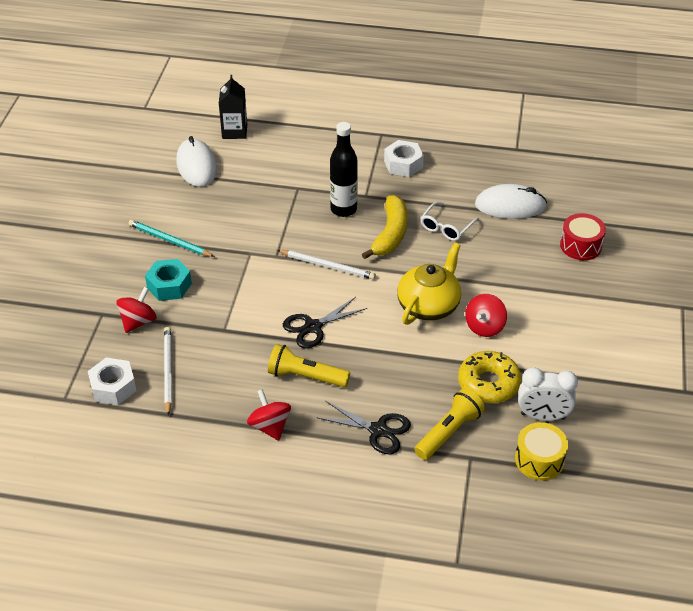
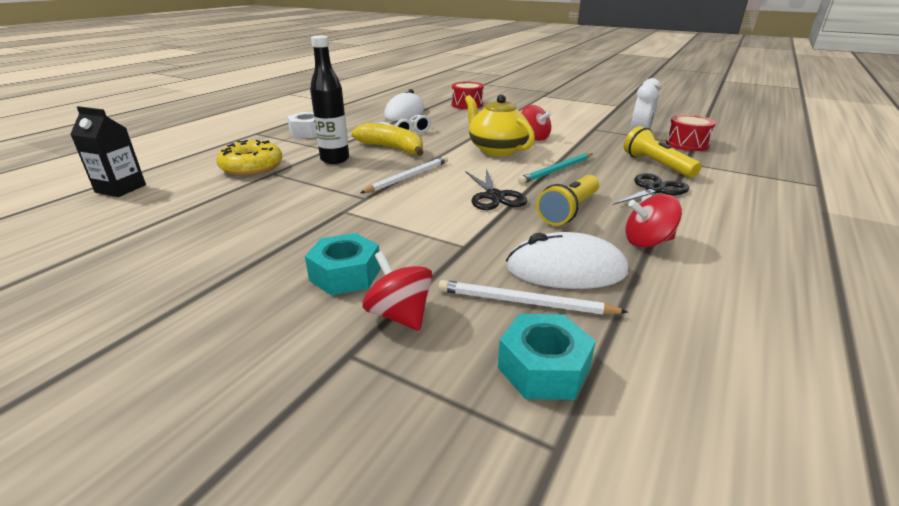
camera: 70 degrees left, 15 degrees down
white nut [88,358,137,405] -> turquoise nut [498,314,596,400]
turquoise pencil [128,220,215,257] -> turquoise pencil moved to [518,153,593,184]
white mouse [176,136,217,187] -> white mouse moved to [506,232,628,289]
yellow donut [458,351,521,403] -> yellow donut moved to [216,140,283,176]
yellow drum [515,422,568,480] -> red drum [666,115,716,151]

